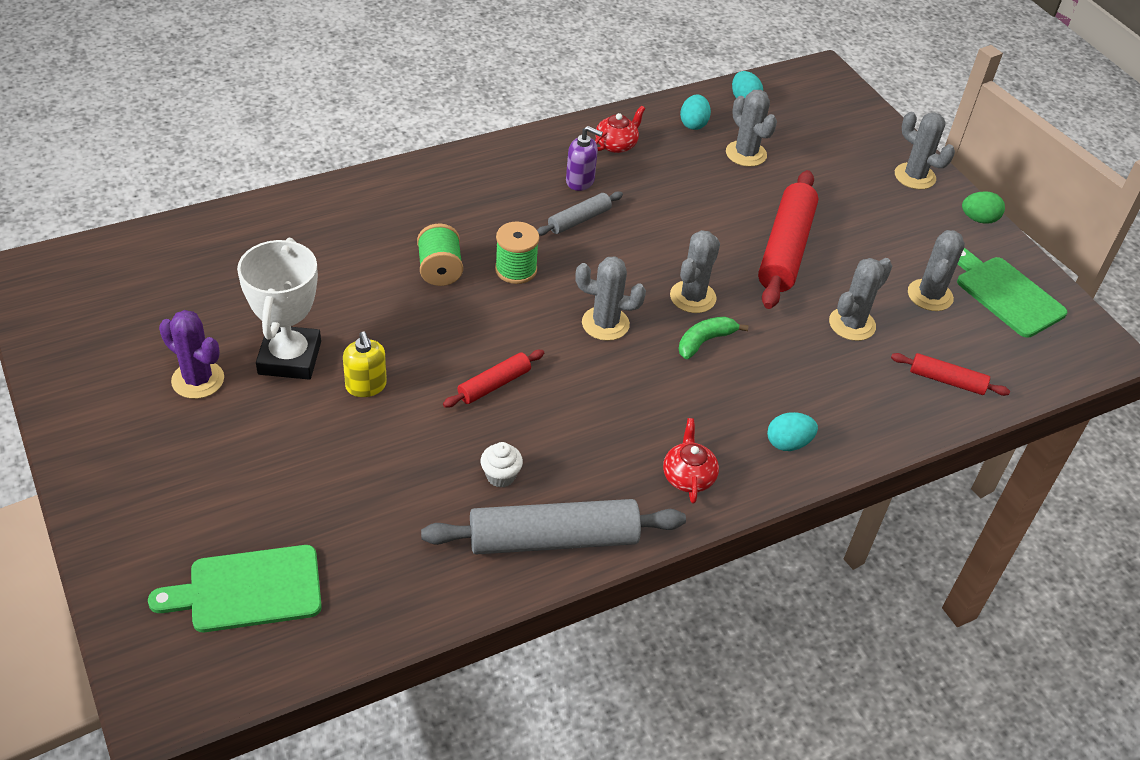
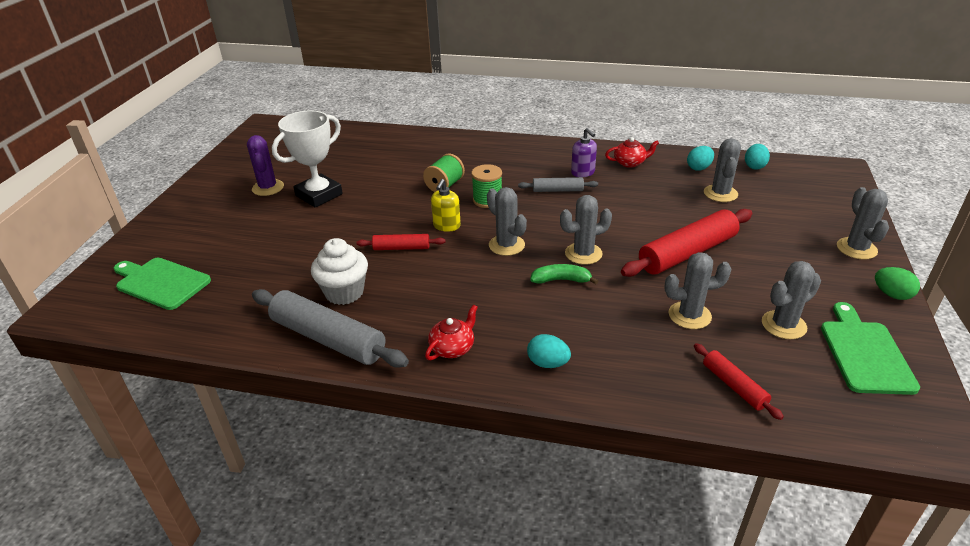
camera: 45 degrees right, 10 degrees down
yellow soap dispenser [343,332,387,397] -> yellow soap dispenser moved to [431,179,461,232]
white cupcake [481,442,523,488] -> white cupcake [311,238,368,305], size x1.80

